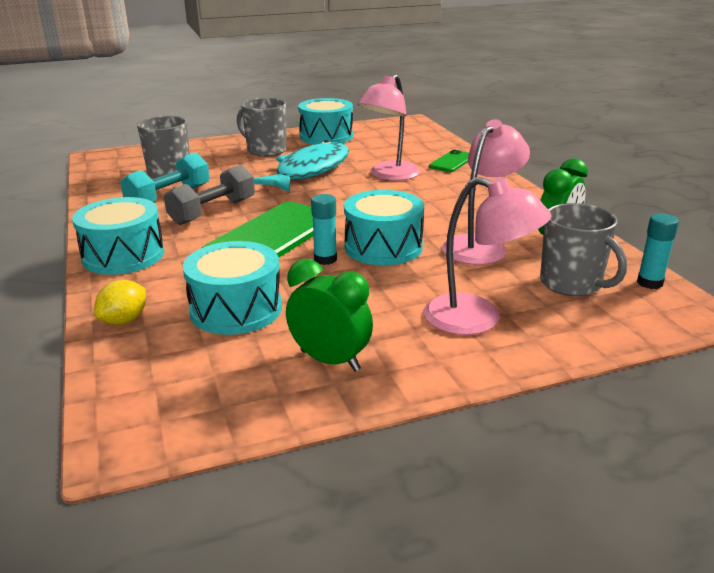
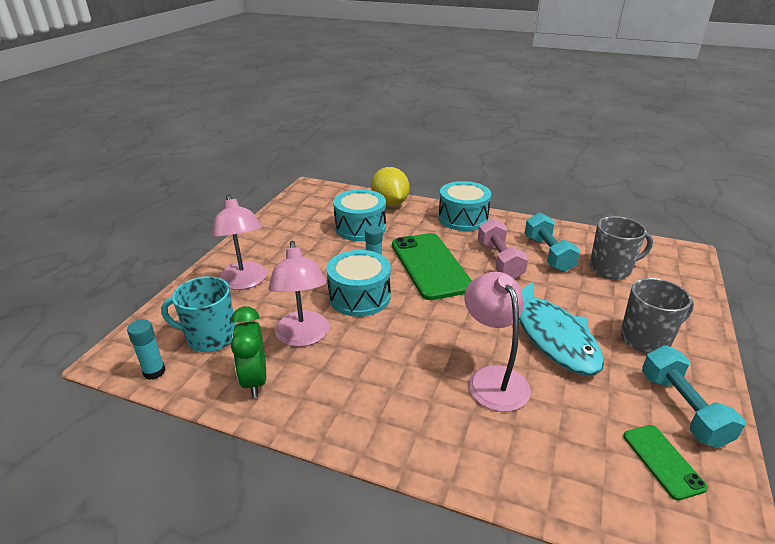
camera: 130 degrees right, 5 degrees up
yellow lemon [94,280,146,325] -> yellow lemon [371,167,410,206], size x1.72
grey dumbbell [164,165,255,225] -> pink dumbbell [478,218,528,279]
green clock [286,259,373,371] -> none
turquoise drum [298,98,353,144] -> turquoise dumbbell [642,345,745,448]
pink lamp [424,177,552,335] -> pink lamp turned 90 degrees counterclockwise [211,194,267,290]
green phone [429,150,469,172] -> green phone moved to [623,425,708,501]
grey mug [540,203,627,297] -> turquoise mug [161,276,235,352]

